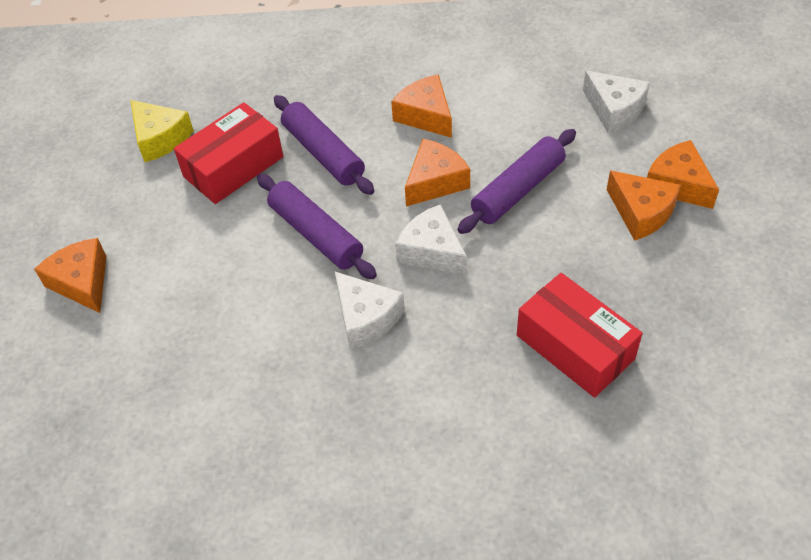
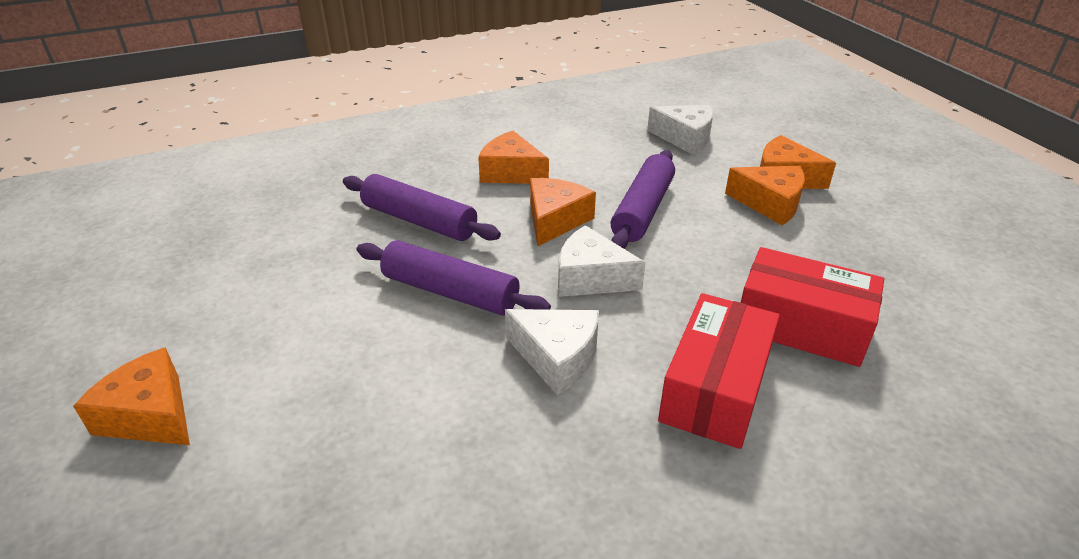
camera: 25 degrees left, 15 degrees down
yellow cheese [131,100,194,162] -> none
red box [174,102,283,204] -> red box moved to [658,293,780,449]

